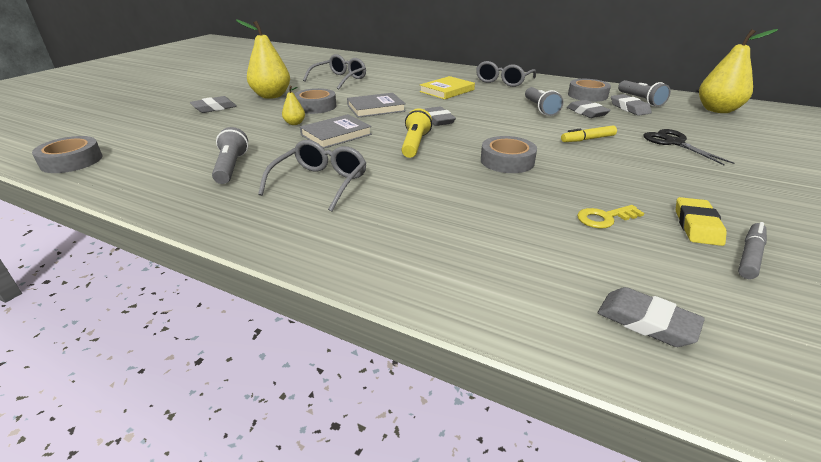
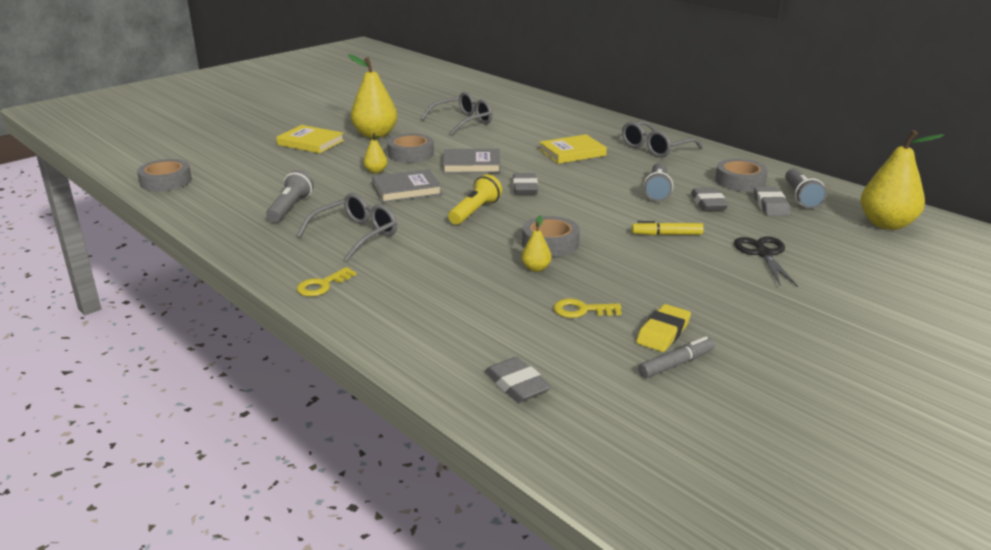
camera: 20 degrees right, 5 degrees down
grey eraser [190,96,237,113] -> yellow book [276,125,344,153]
none -> yellow key [297,267,357,297]
none -> yellow pear [522,215,552,272]

